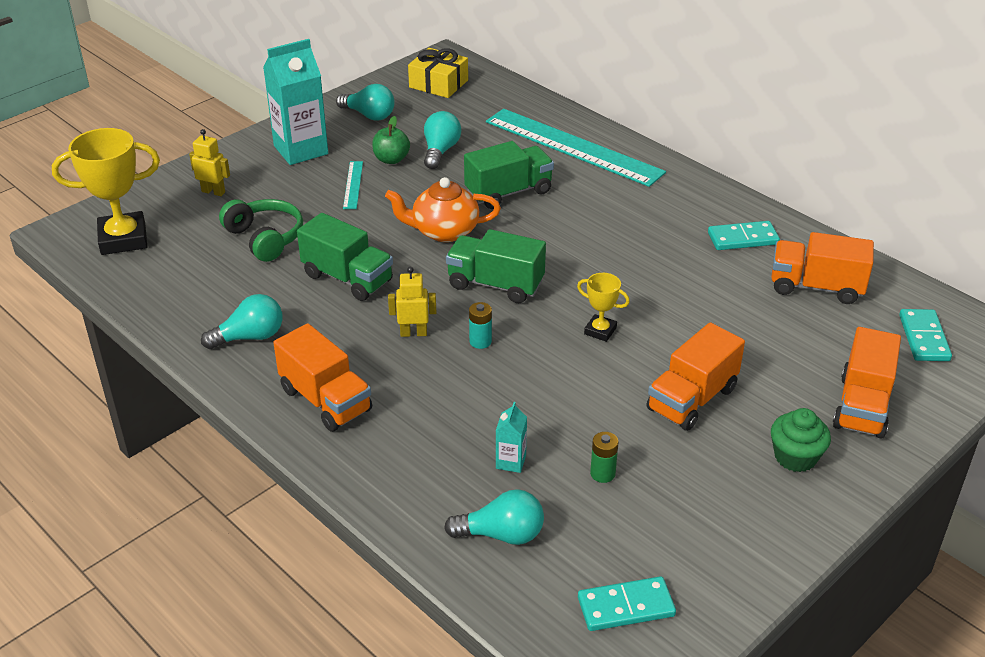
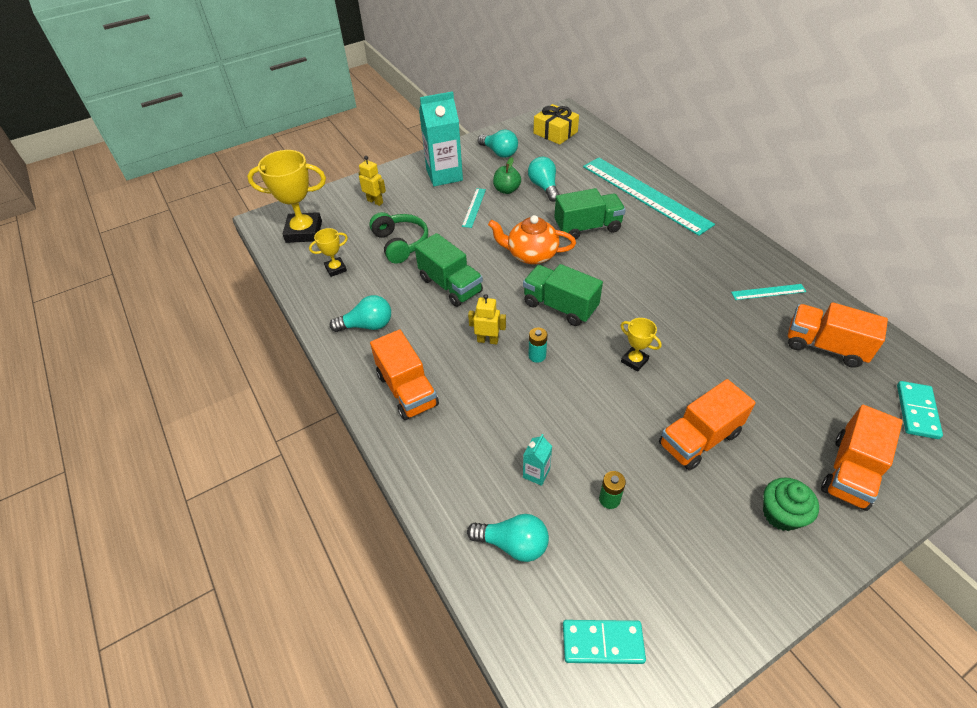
camera: 15 degrees right, 10 degrees up
turquoise light bulb [424,111,461,169] -> turquoise light bulb turned 45 degrees counterclockwise [528,157,560,202]
turquoise domino [708,221,780,250] -> turquoise ruler [731,284,806,300]
none -> yellow trophy [309,228,348,277]

